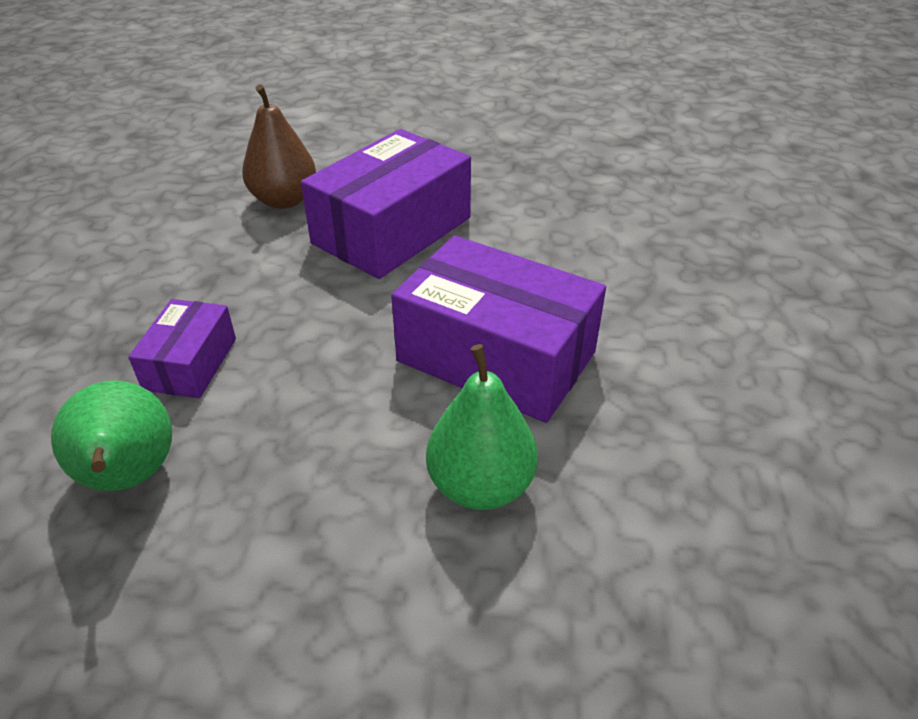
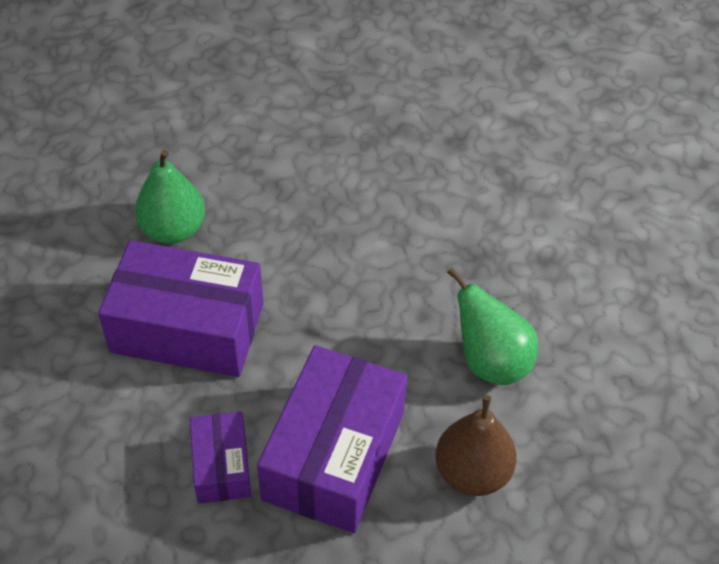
camera: 160 degrees right, 10 degrees up
green pear [51,381,172,491] -> green pear moved to [447,267,538,385]
purple box [128,299,236,398] -> purple box moved to [190,411,251,504]

